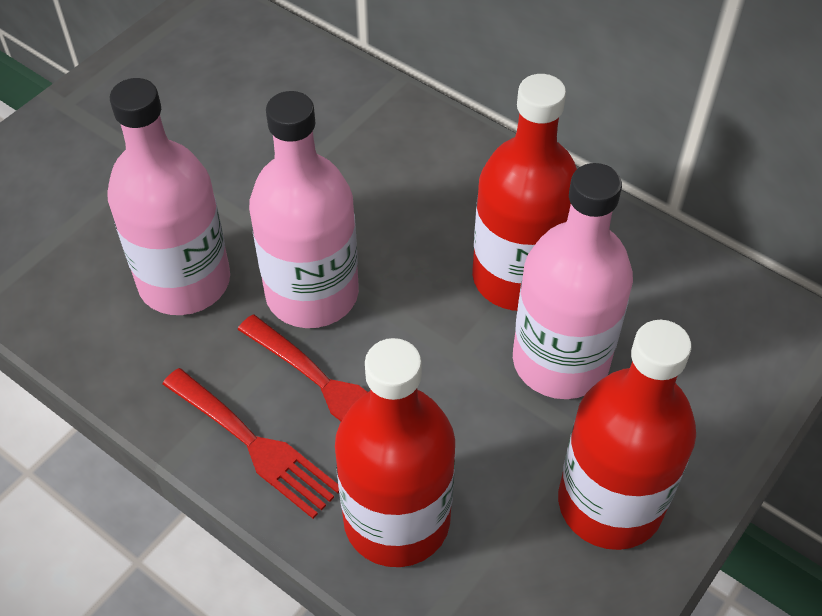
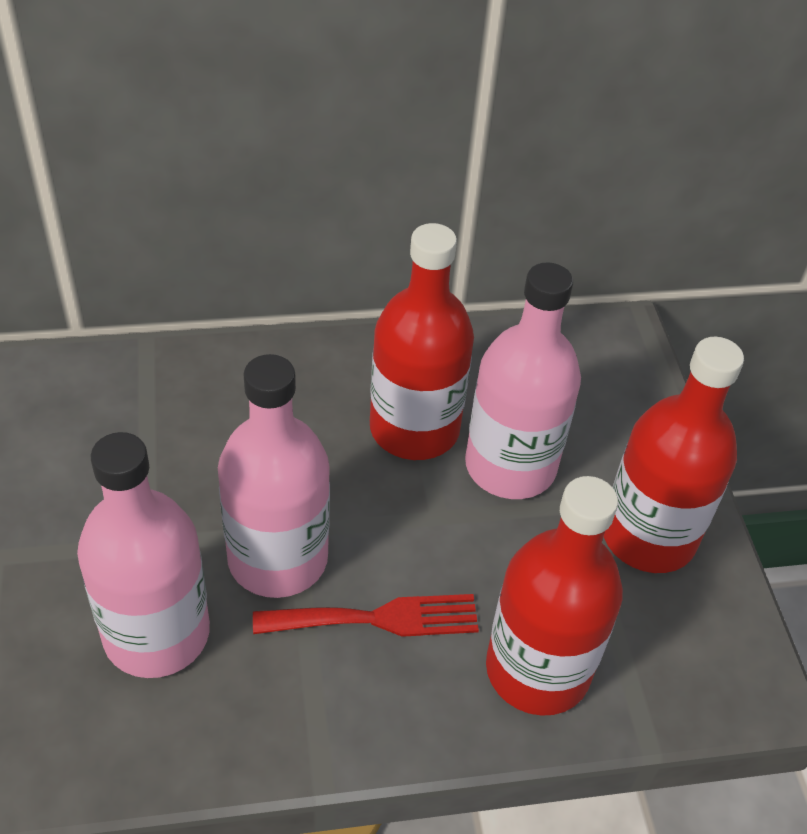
camera: 50 degrees left, 5 degrees down
red fork [163,368,339,519] -> none

